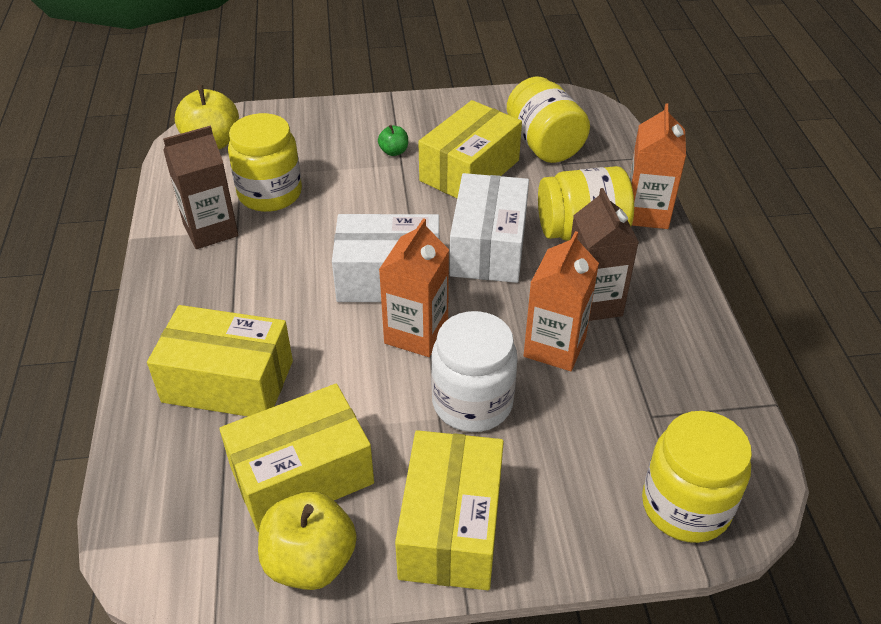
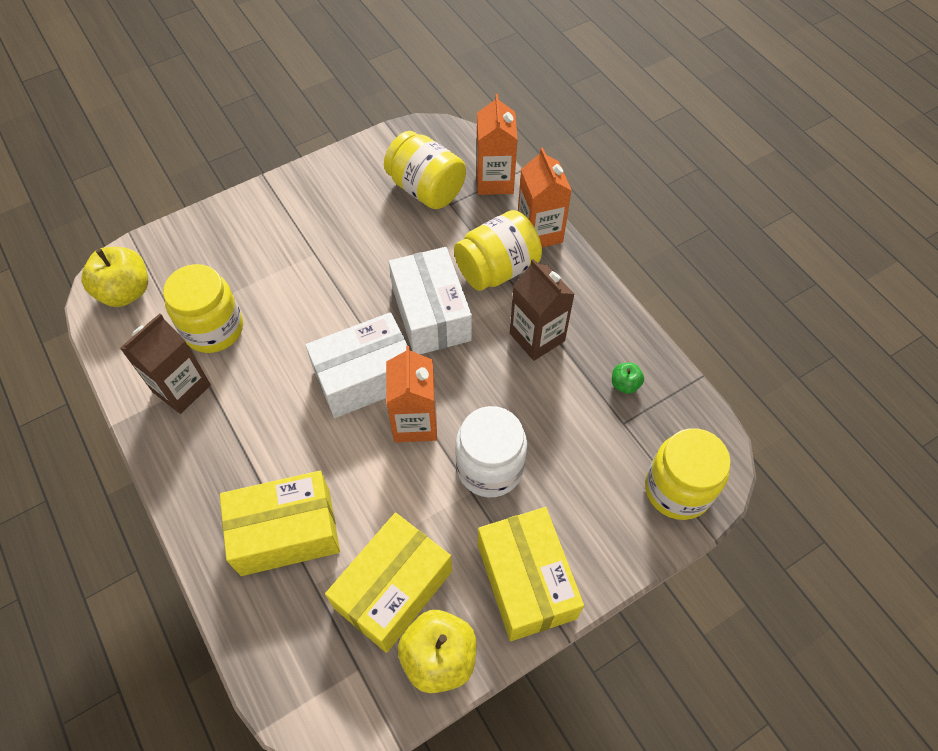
camera: 25 degrees left, 15 degrees up
green apple [378,125,408,156] -> green apple moved to [612,363,644,394]
yellow box [418,100,522,198] -> none
orange carton [524,231,599,371] -> orange carton moved to [476,94,518,195]

